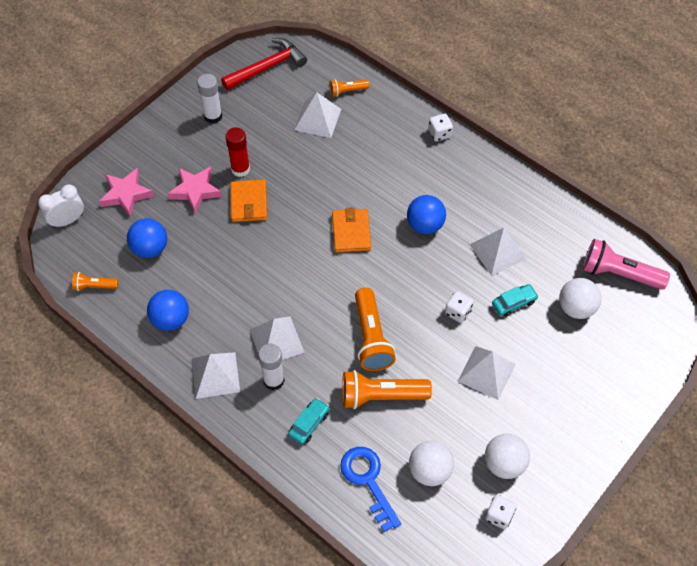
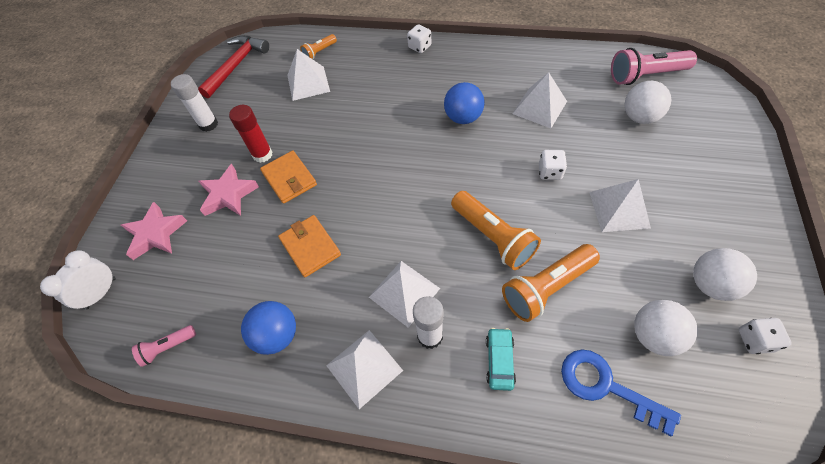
camera: 25 degrees left, 0 degrees up
orange flashlight [72,272,118,291] -> pink flashlight [132,325,196,367]
blue ball [127,218,167,258] -> none
orange wallet [332,207,371,253] -> orange wallet moved to [278,215,341,277]
turquoise car [492,284,539,317] -> none

